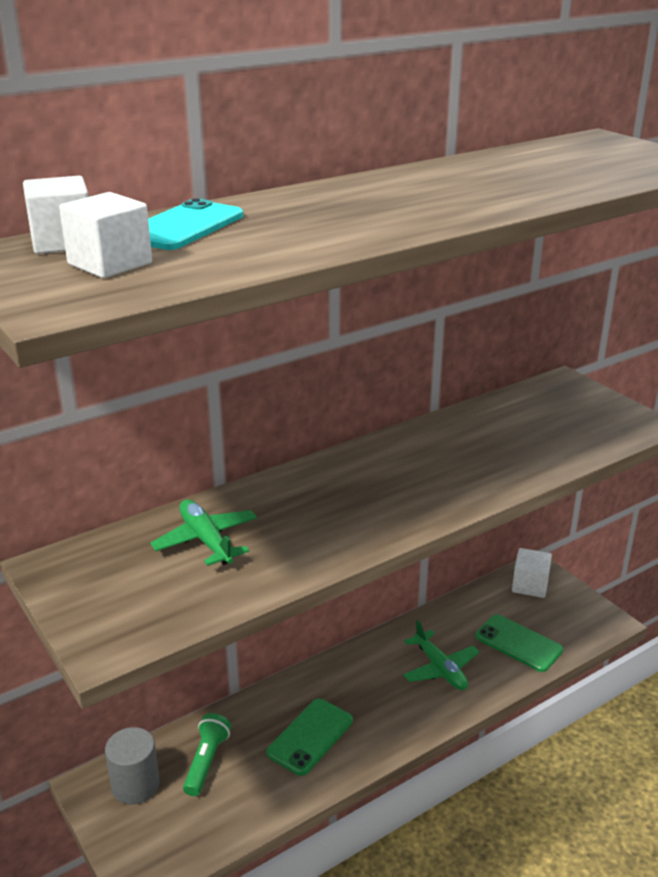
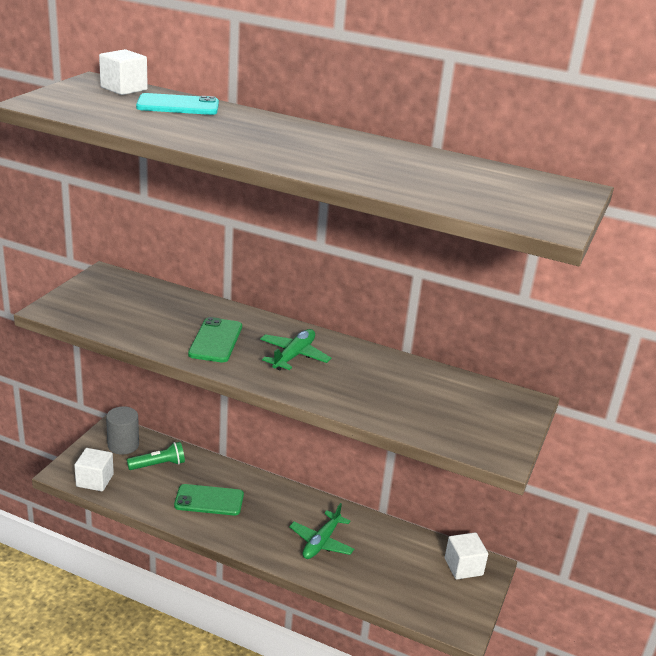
camera: 55 degrees right, 0 degrees up
white cube [59,192,152,278] -> white cube moved to [74,448,114,491]
green plane [150,499,257,566] -> green plane moved to [260,329,331,370]
green phone [476,614,563,672] -> green phone moved to [188,317,242,362]

